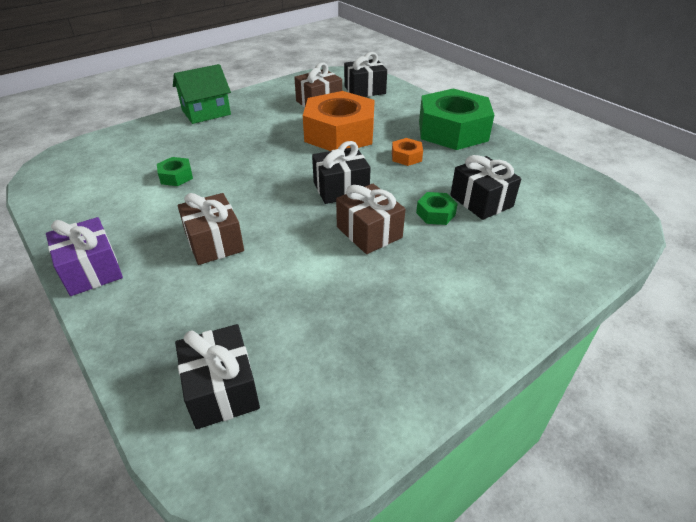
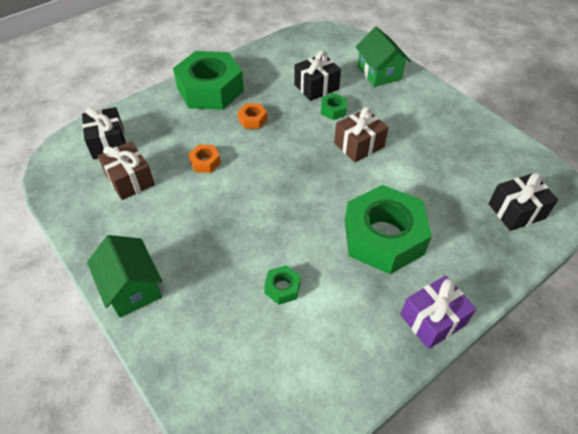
camera: 90 degrees left, 10 degrees up
brown gift [178,193,244,265] -> green nut [345,185,432,274]
orange nut [303,91,375,151] -> orange nut [188,145,221,173], size x0.41
black gift [312,141,371,204] -> none
none -> green house [356,26,411,87]

